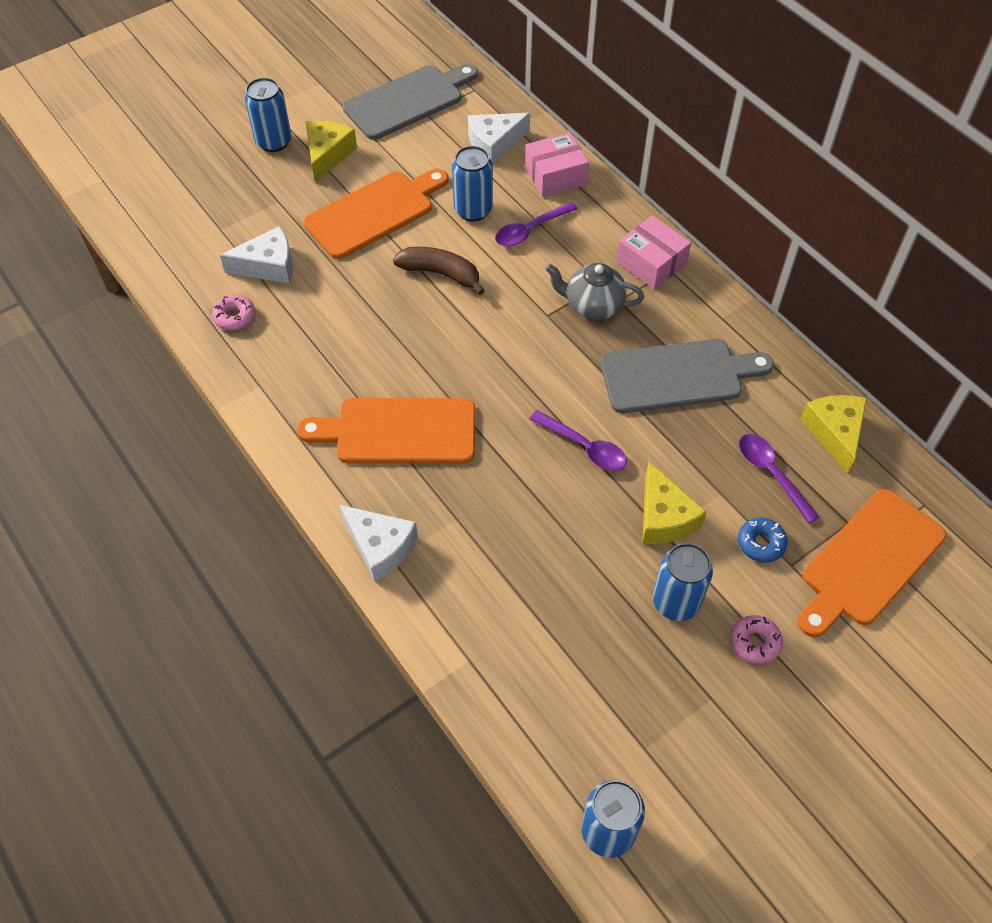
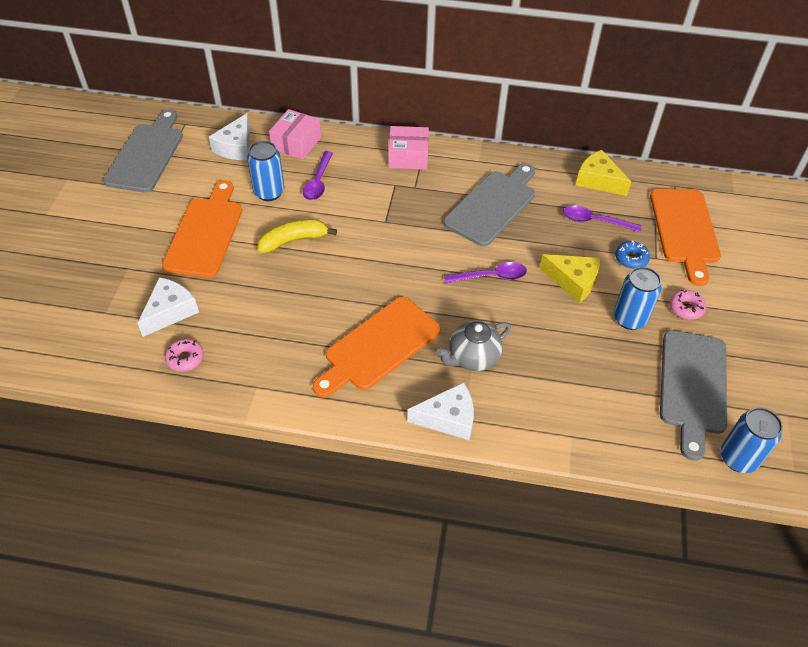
camera: 45 degrees left, 5 degrees down
blue can [245,78,291,152] -> none
yellow cheese [305,121,357,183] -> none
brown banana [393,247,485,295] -> yellow banana [257,219,337,253]
grey teapot [545,263,644,320] -> grey teapot moved to [437,321,511,371]
none -> grey cutting board [660,330,727,461]

